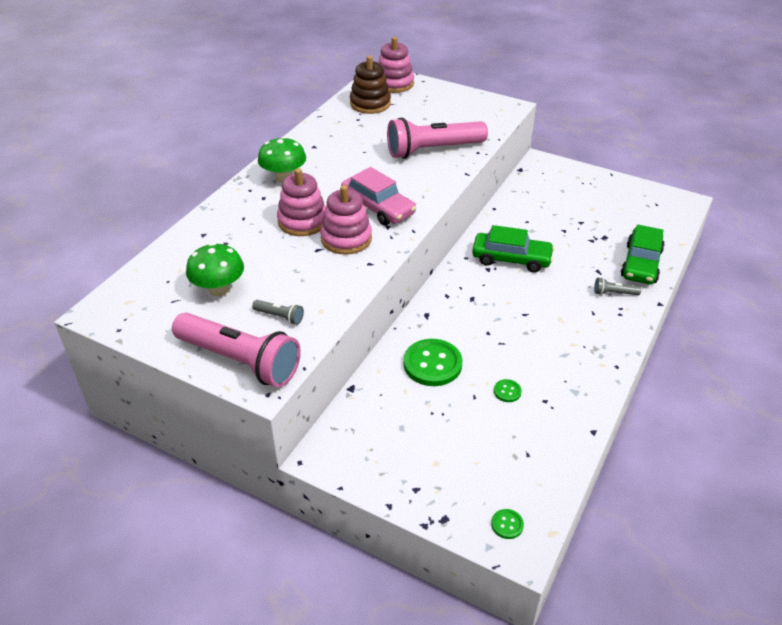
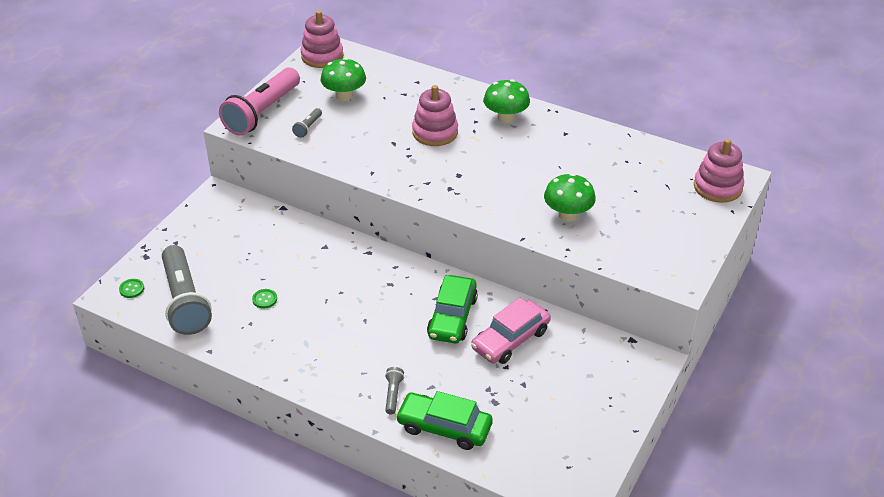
camera: 90 degrees right, 0 degrees up
pink stacking toy [320,185,372,255] -> pink stacking toy moved to [301,10,343,68]
pink car [341,167,416,225] -> pink car moved to [471,298,551,364]
brown stacking toy [350,56,391,114] -> none
pink flashlight [387,118,488,159] -> green mushroom [544,173,596,222]
green button [404,339,462,386] -> none
none -> grey flashlight [162,245,212,335]

